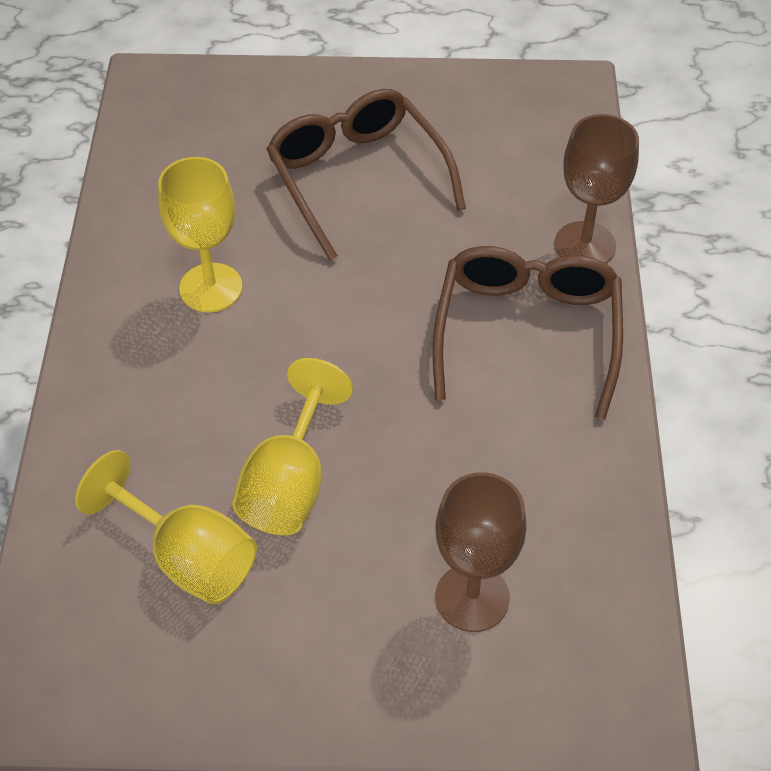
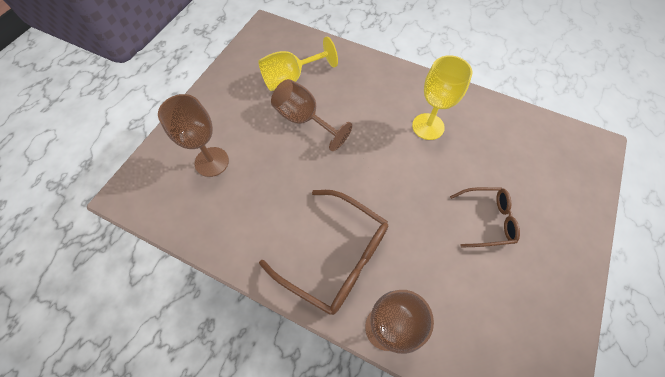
camera: 115 degrees right, 10 degrees up
yellow goblet [232,358,353,535] -> brown goblet [271,79,352,151]
brown glasses [266,89,466,261] -> brown glasses [450,187,520,248], size x0.59

